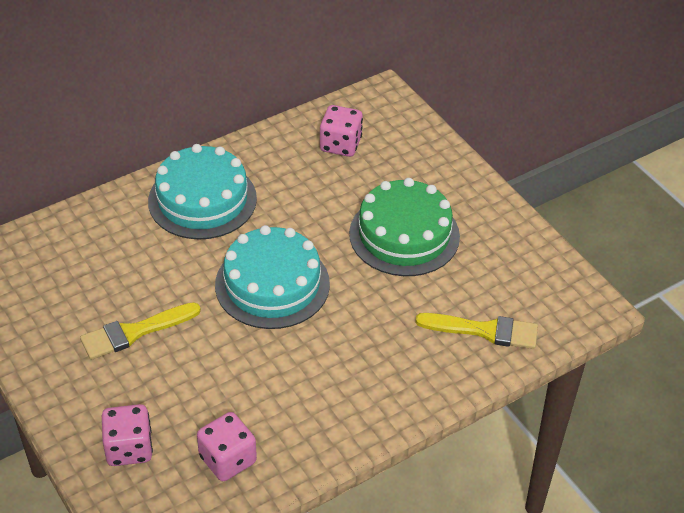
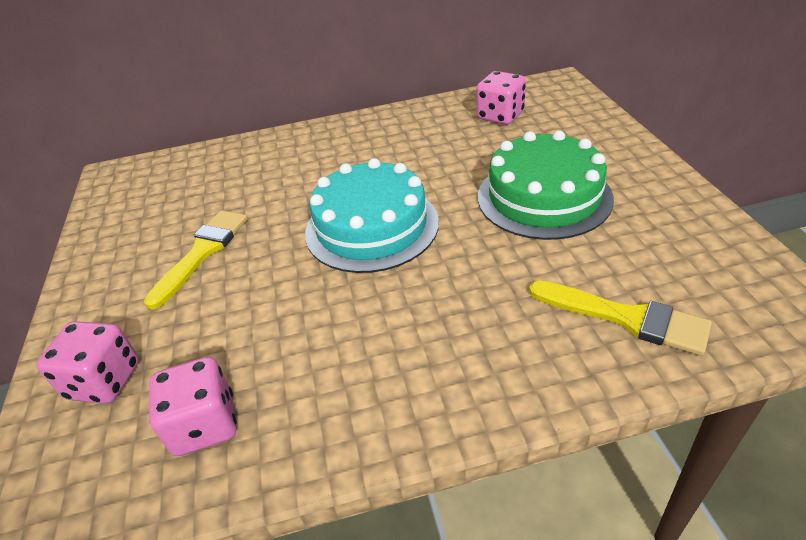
camera: 25 degrees right, 5 degrees down
yellow brush [80,302,201,360] -> yellow brush turned 120 degrees clockwise [144,210,248,310]
turquoise cake [148,144,257,240] -> none

